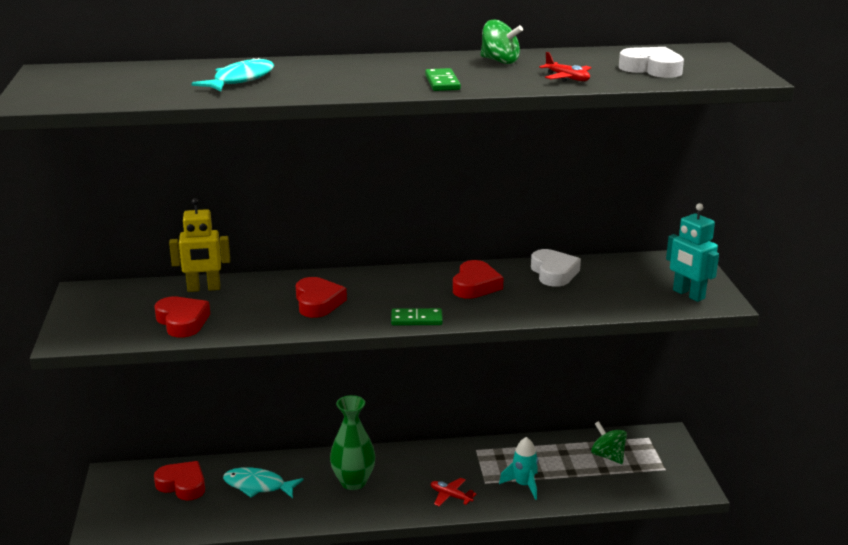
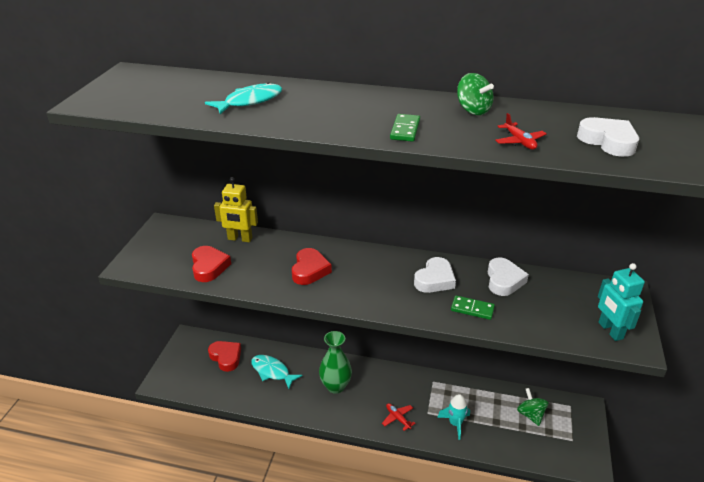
camera: 20 degrees right, 10 degrees up
green domino [391,308,443,325] -> green domino moved to [451,295,495,320]
red heart [453,260,504,299] -> white heart [414,257,456,293]

